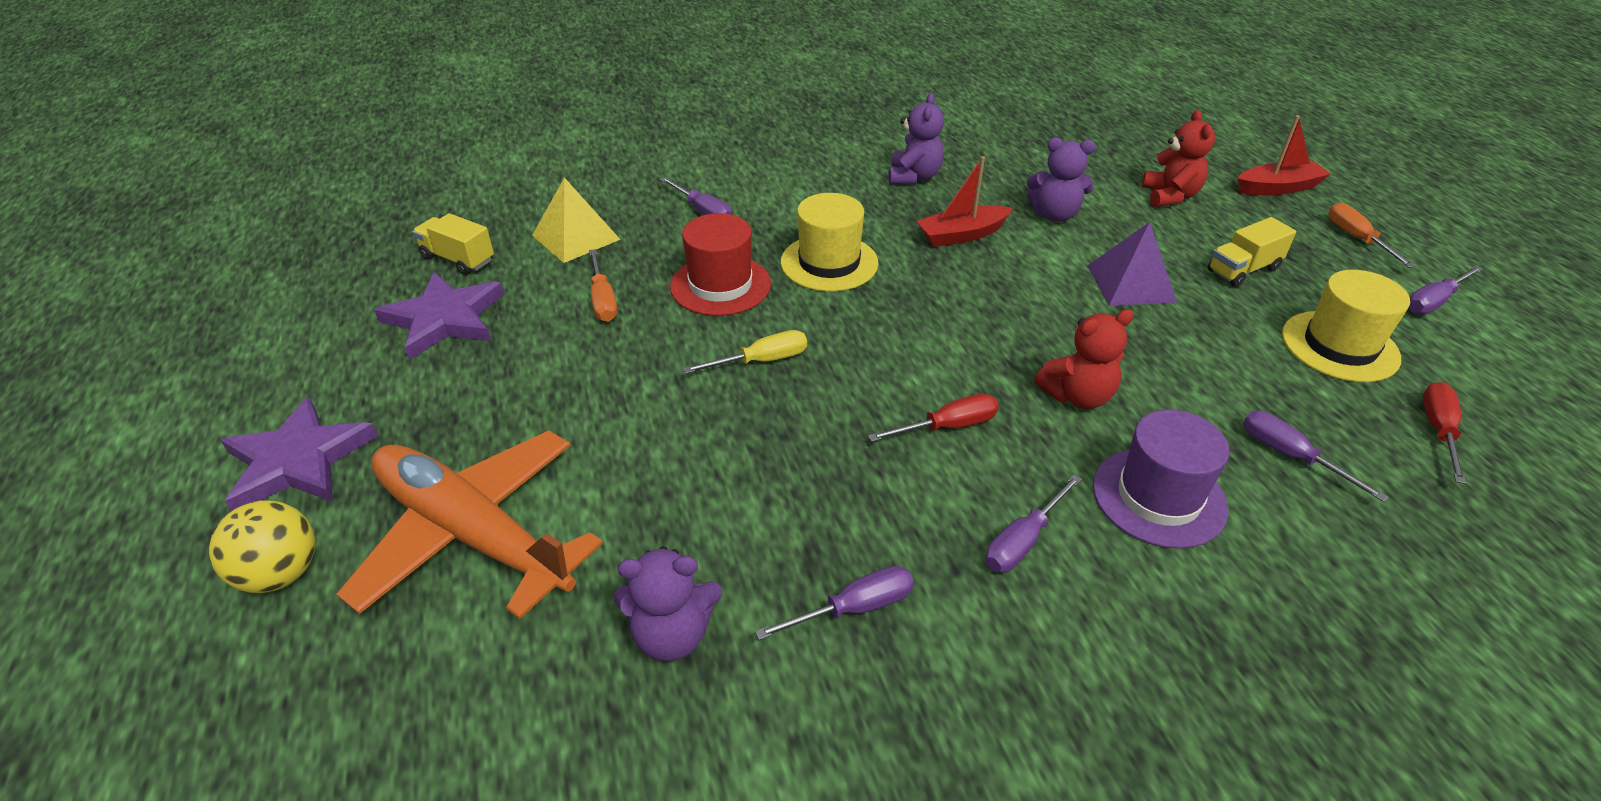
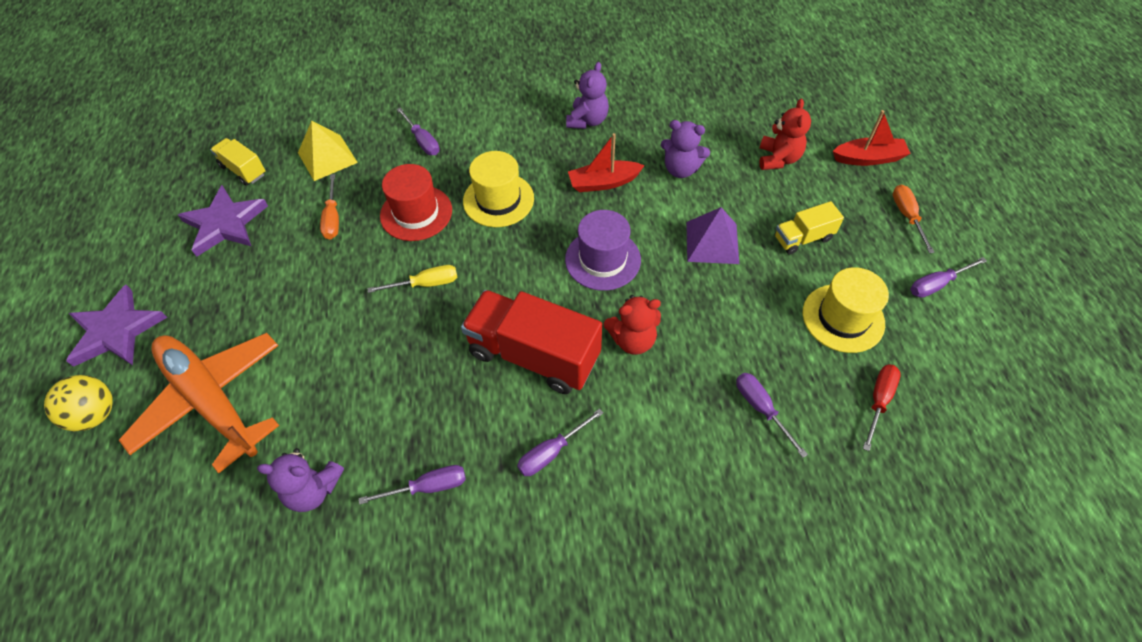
camera: 10 degrees right, 15 degrees up
red screwdriver [868,394,999,442] -> red truck [461,290,602,394]
purple hat [1093,410,1230,549] -> purple hat moved to [565,210,641,291]

